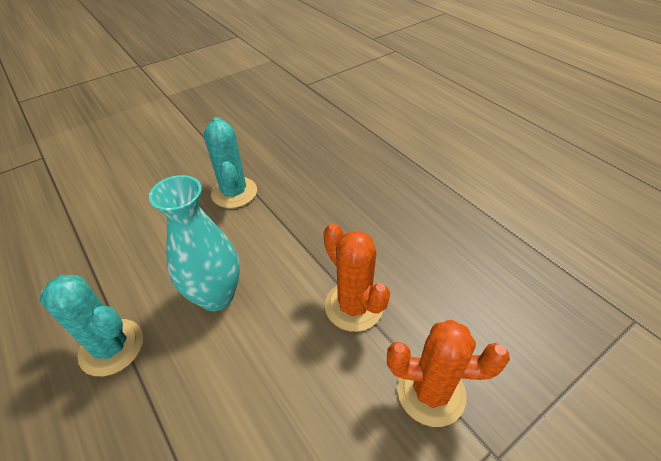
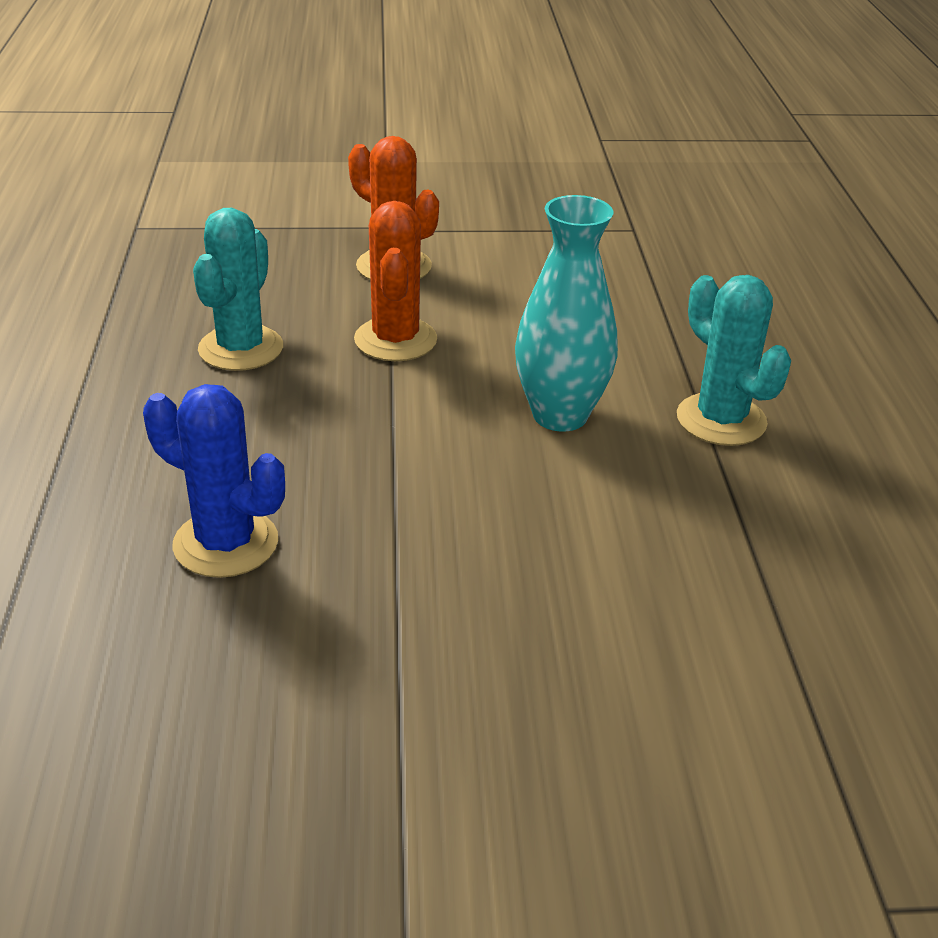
camera: 150 degrees left, 10 degrees down
turquoise cactus [204,117,257,208] -> turquoise cactus moved to [193,208,283,371]
none -> blue cactus [143,384,285,578]

